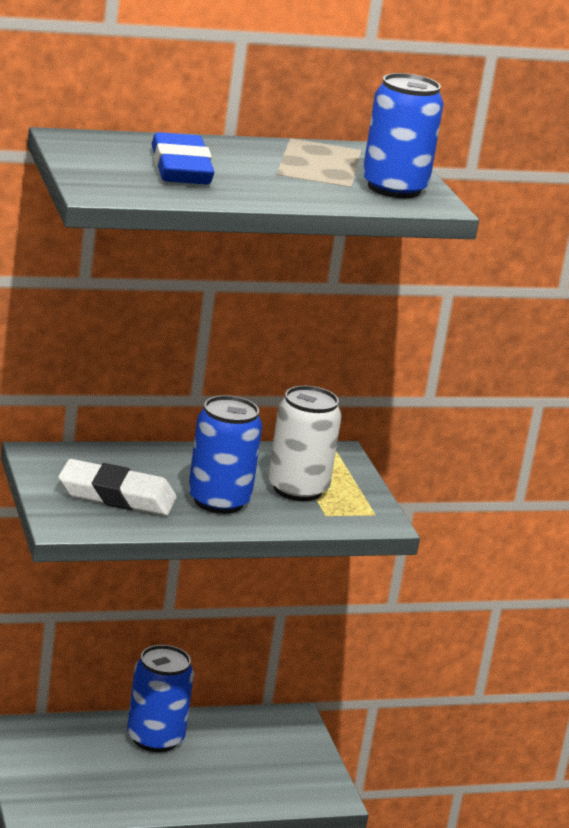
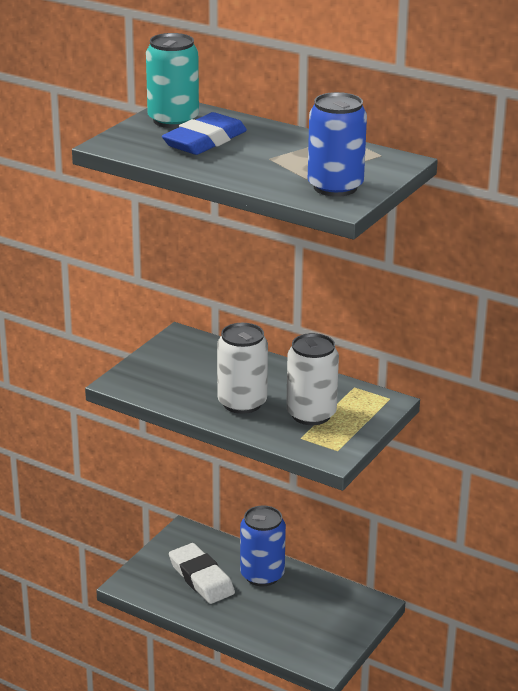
camera: 50 degrees right, 5 degrees up
white eraser [58,459,177,516] -> white eraser moved to [169,543,235,604]
blue can [188,395,262,514] -> white can [217,323,268,414]
none -> turquoise can [146,33,199,128]

